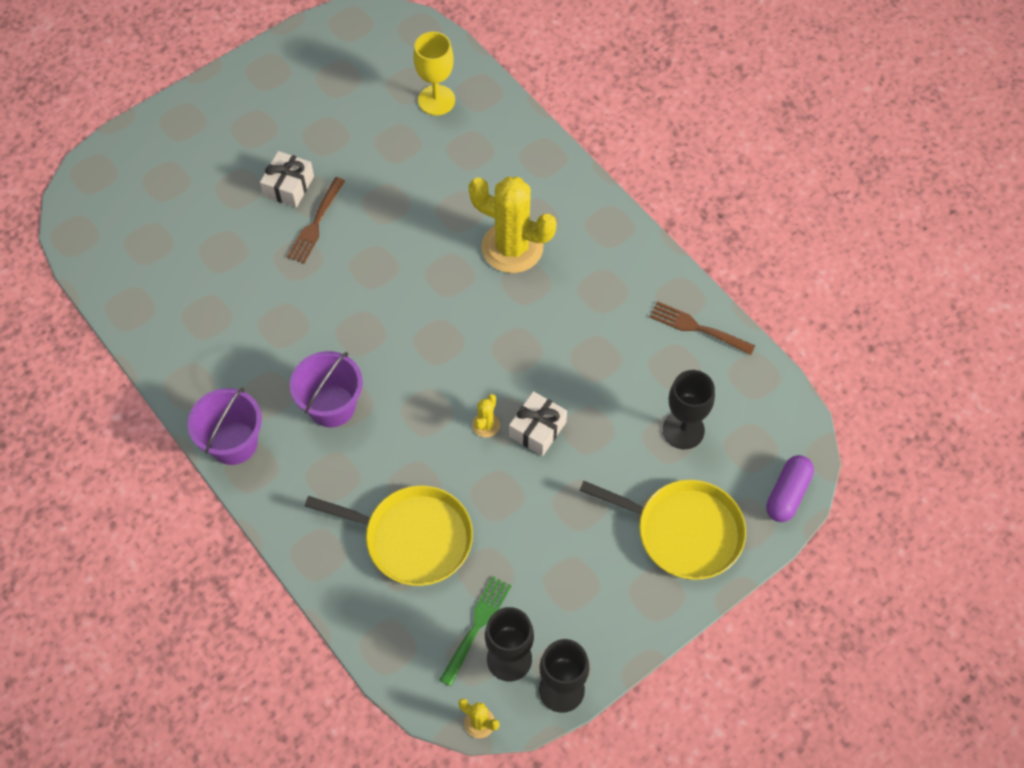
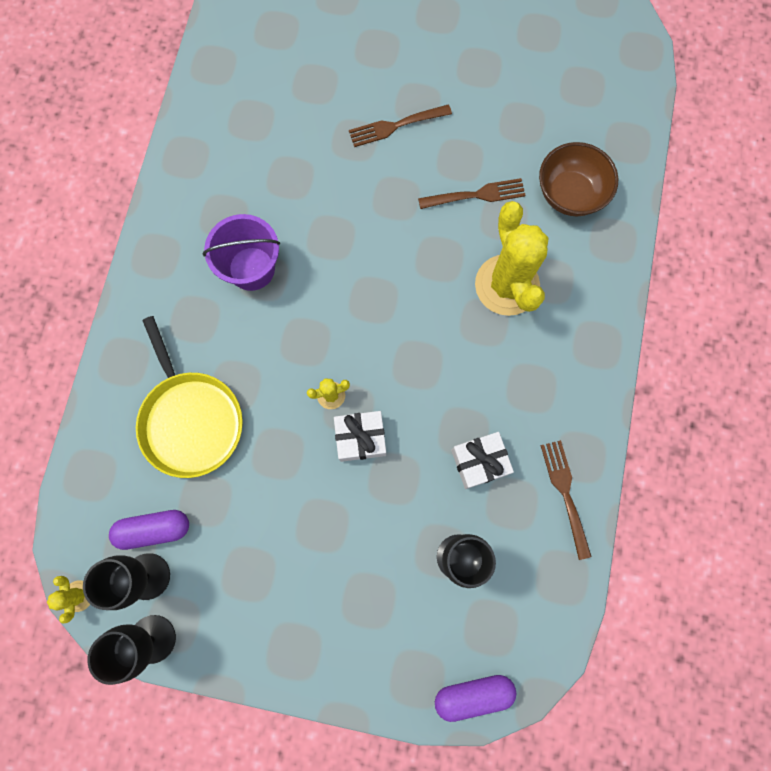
camera: 50 degrees right, 15 degrees up
purple bucket [188,388,262,465] -> none
white gift [260,151,314,208] -> white gift moved to [451,432,514,489]
yellow goblet [413,32,455,115] -> none
green fork [439,576,512,686] -> purple capsule [109,510,189,550]
yellow pan [580,480,746,580] -> none
none -> brown fork [418,178,526,209]
none -> brown bowl [539,142,618,216]

